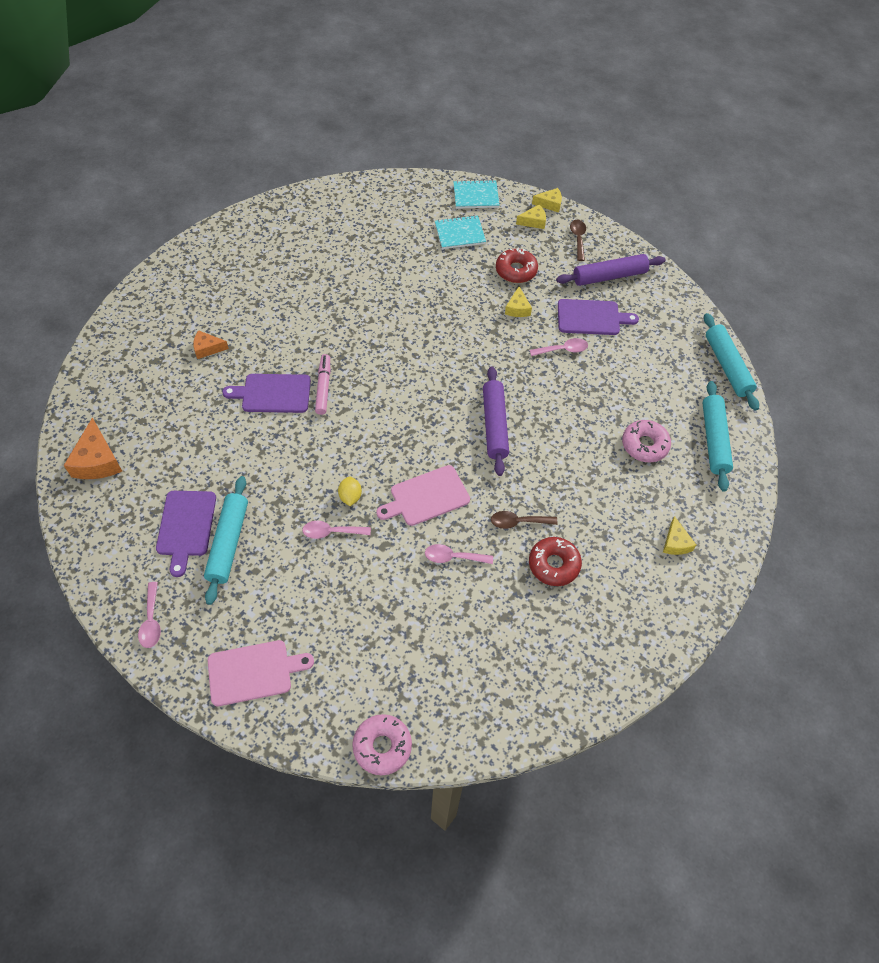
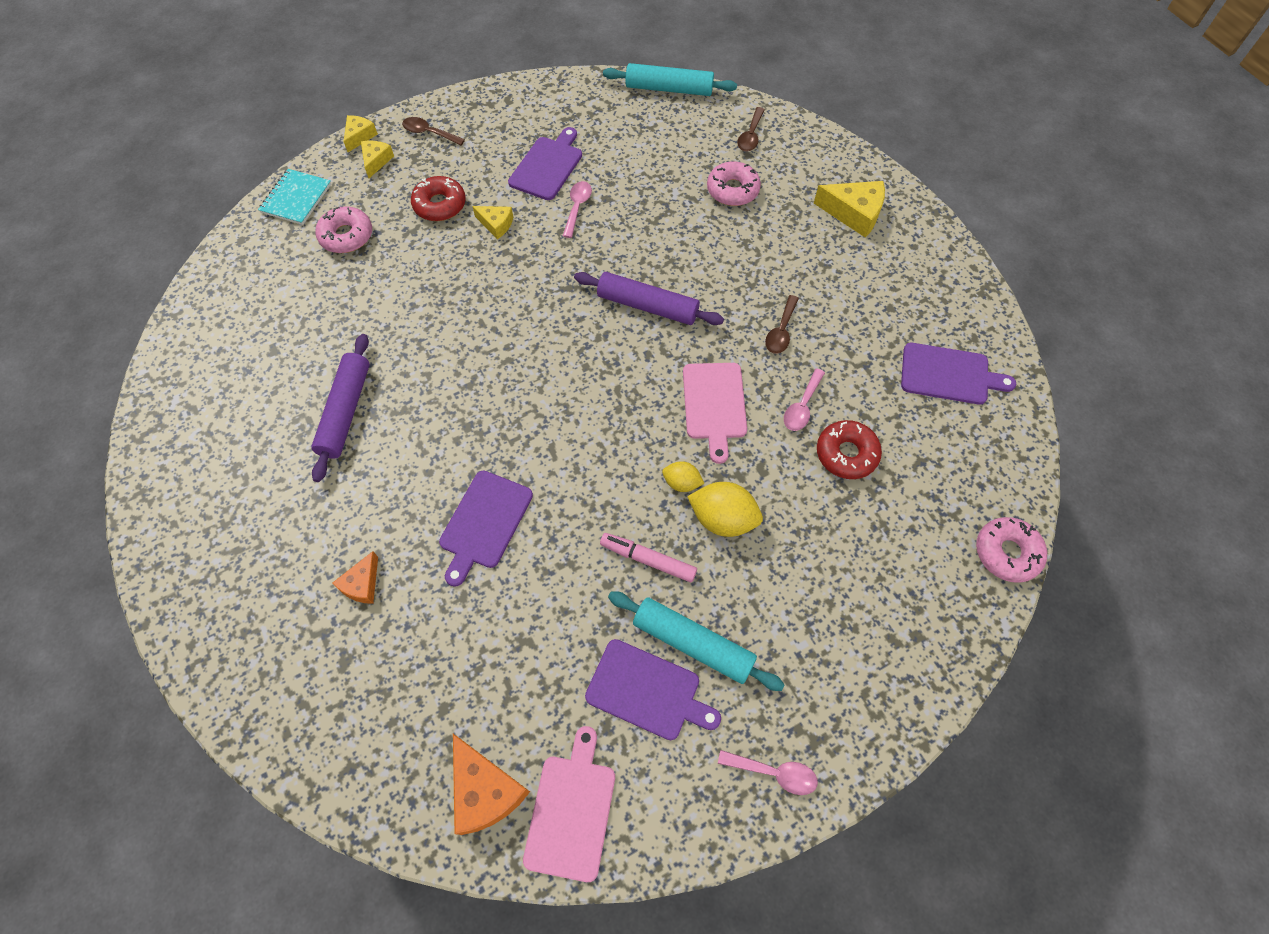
camera: 65 degrees left, 5 degrees up
orange cheese [64,417,122,479] -> orange cheese turned 45 degrees clockwise [453,734,530,835]
pink cutting board [208,640,314,706] -> pink cutting board moved to [523,726,615,882]
pink spoon [302,521,371,539] -> yellow lemon [687,482,763,537]
pink marker [315,354,330,415] -> pink marker moved to [600,533,697,583]
turquoise notebook [435,215,486,249] -> pink donut [315,206,372,253]
red donut [529,537,582,586] -> red donut moved to [817,420,882,479]
purple rolling pin [556,254,666,286] -> purple rolling pin moved to [311,334,370,482]
yellow cheese [663,516,696,555] -> yellow cheese [814,181,885,238], size x1.69
turquoise rolling pin [702,381,733,492] -> brown spoon [737,107,765,151]
none -> purple cutting board [901,343,1016,405]

